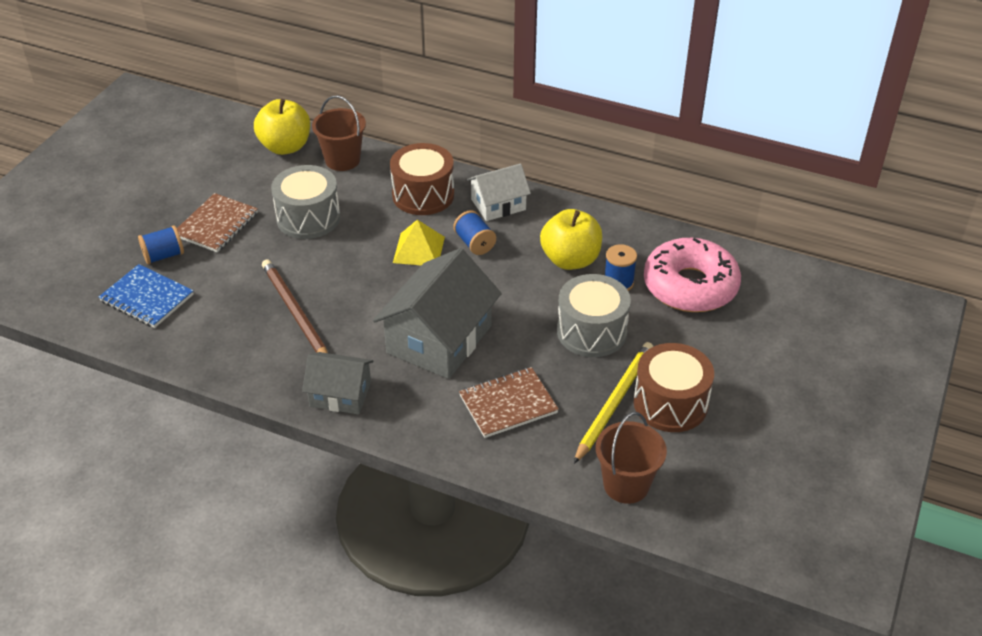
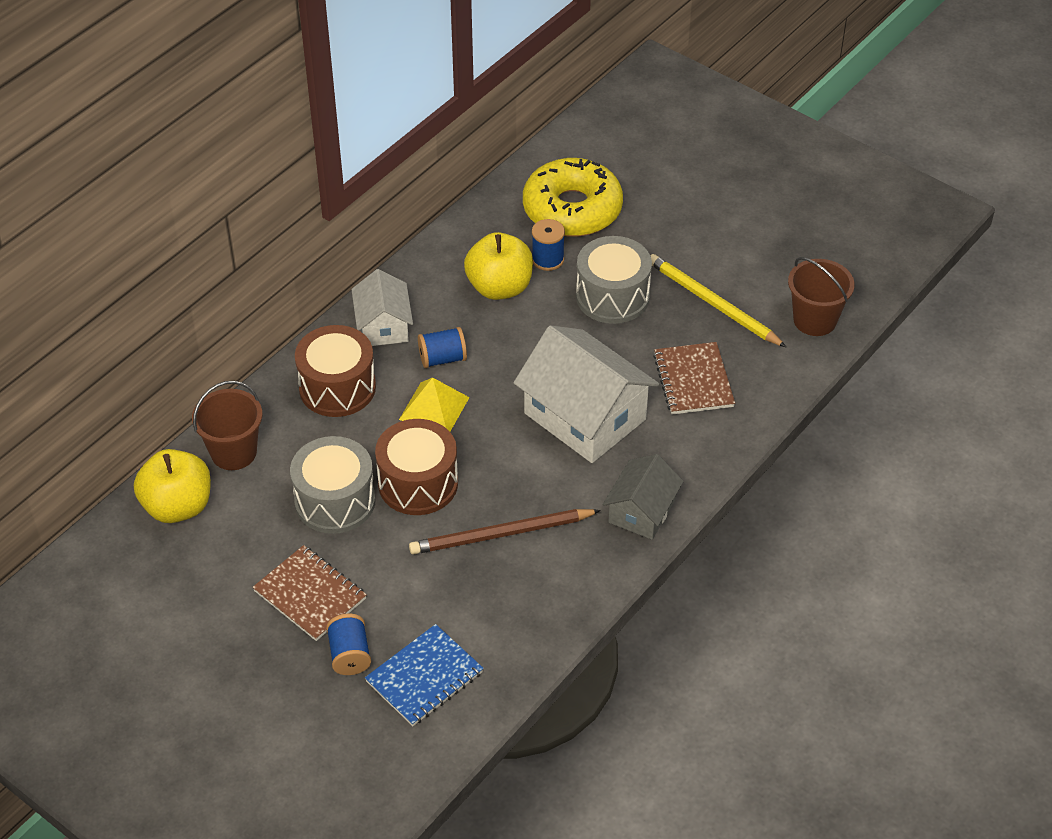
camera: 75 degrees left, 5 degrees up
grey house [373,248,502,379] -> white house [514,325,659,463]
brown drum [634,343,714,432] -> brown drum moved to [375,419,458,515]
pink donut [644,238,741,312] -> yellow donut [523,158,623,237]

